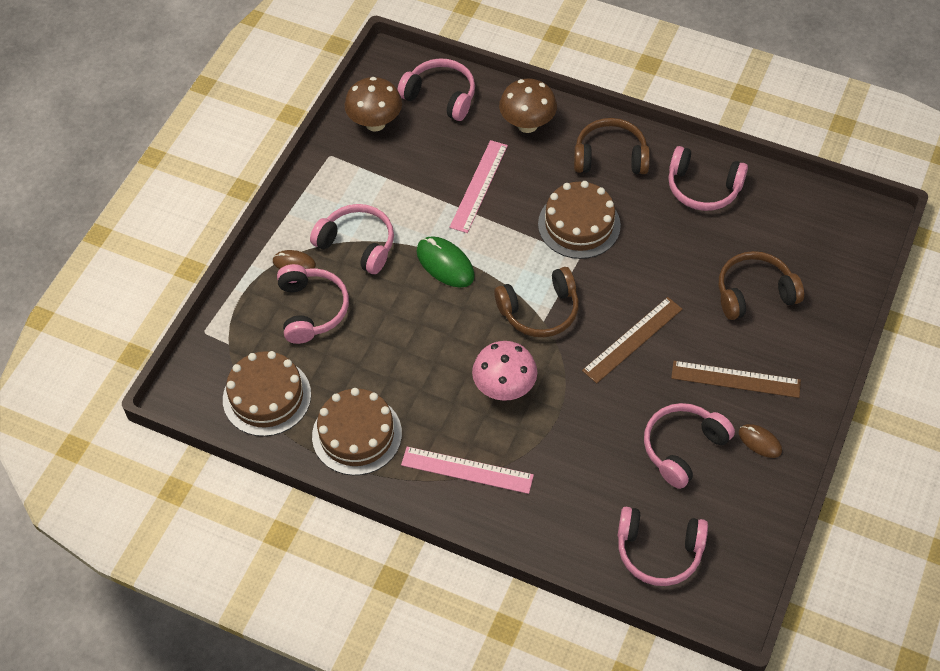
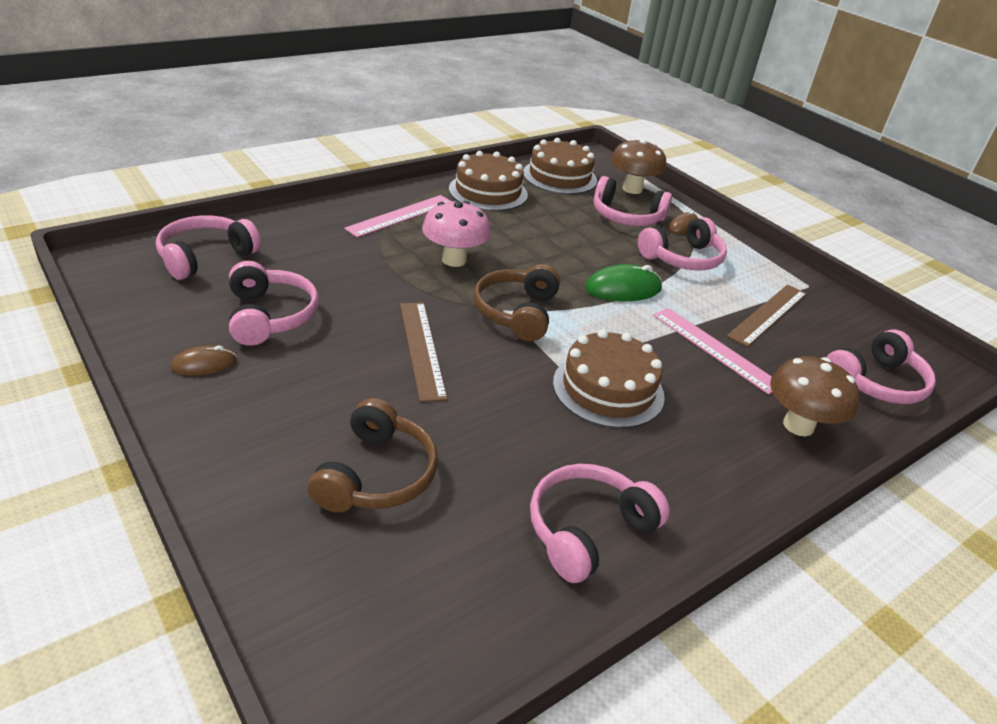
camera: 115 degrees right, 20 degrees down
brown mushroom [345,77,402,132] -> brown mushroom moved to [611,139,666,194]
brown headphones [574,118,650,174] -> none
brown ruler [671,361,801,398] -> brown ruler moved to [727,284,807,347]

